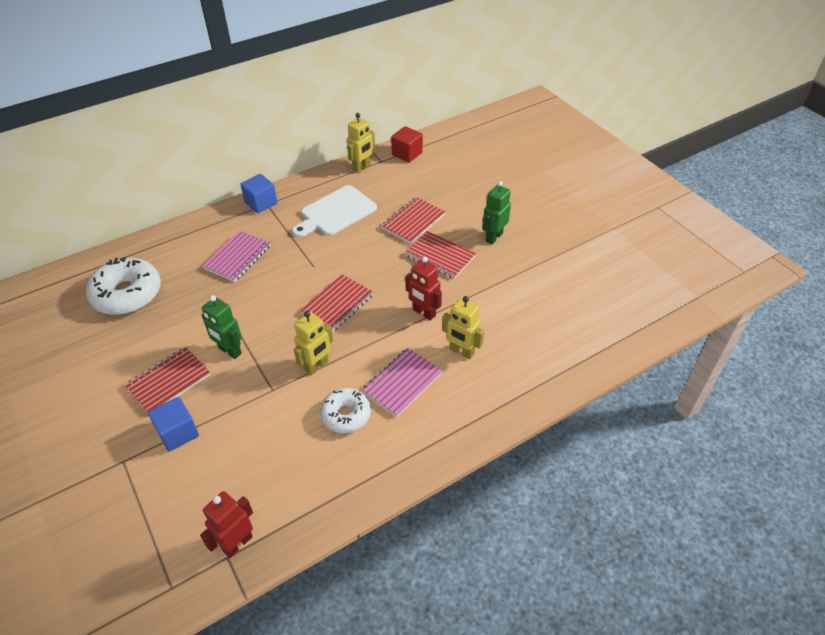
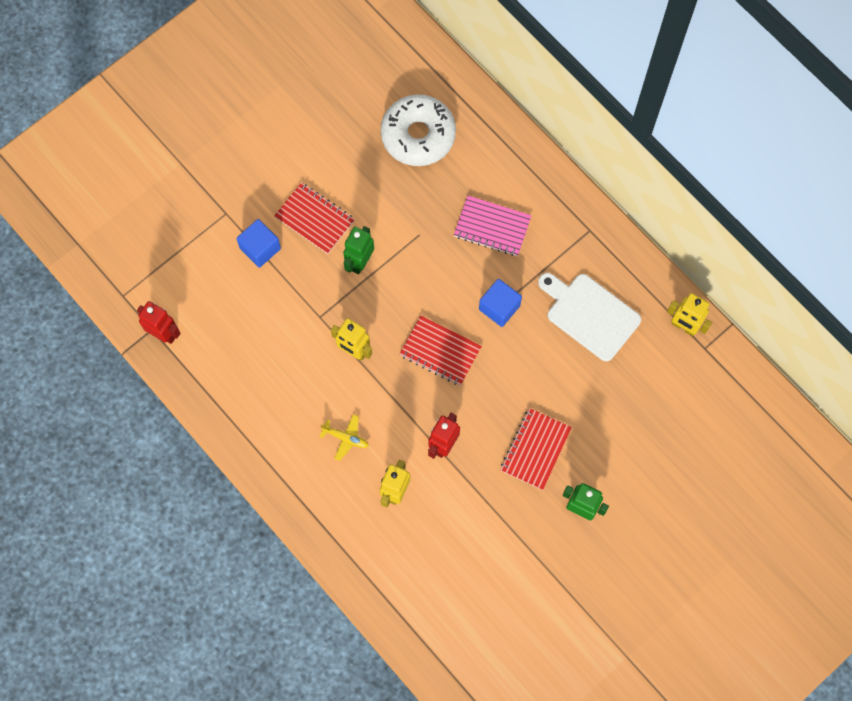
camera: 80 degrees right, 25 degrees up
blue cube [240,174,278,213] -> blue cube moved to [479,279,522,327]
white donut [320,388,371,433] -> none
pink notebook [362,348,442,417] -> yellow plane [320,414,369,461]
red notebook [381,197,446,244] -> none
red cube [391,126,423,163] -> none

